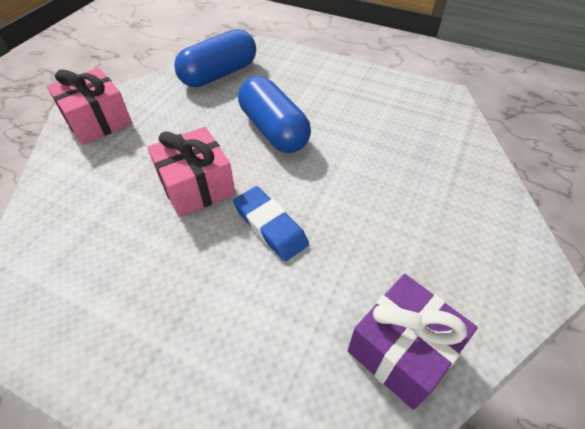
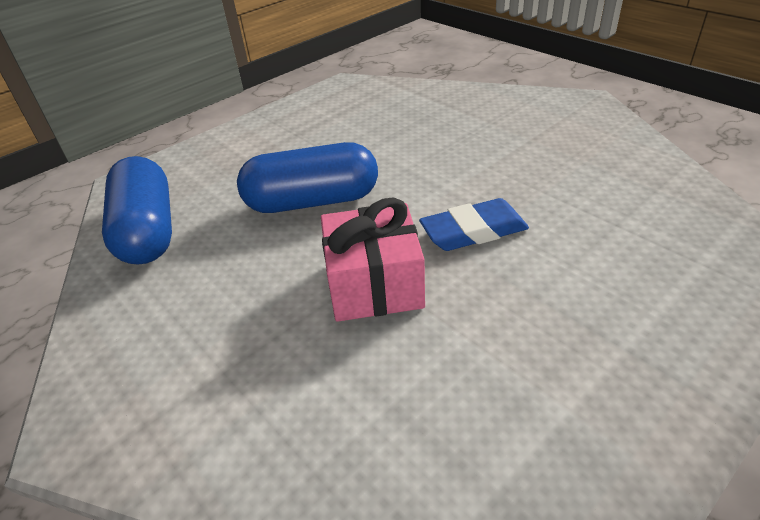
camera: 65 degrees left, 10 degrees down
pink gift [47,68,132,145] -> none
purple gift [348,274,478,410] -> none

